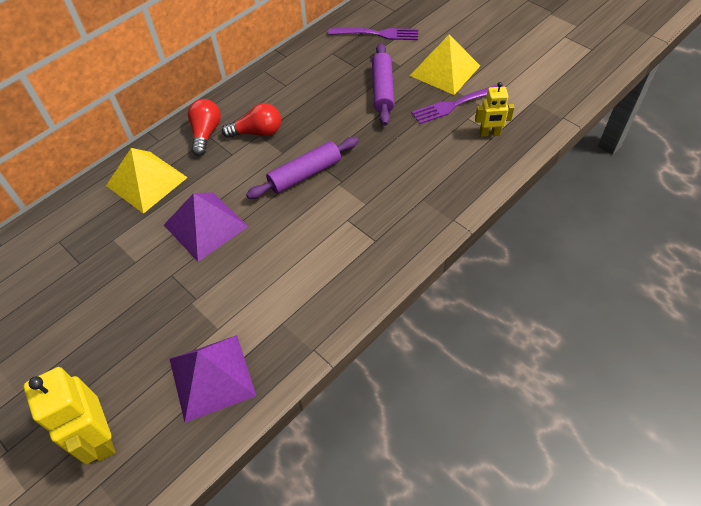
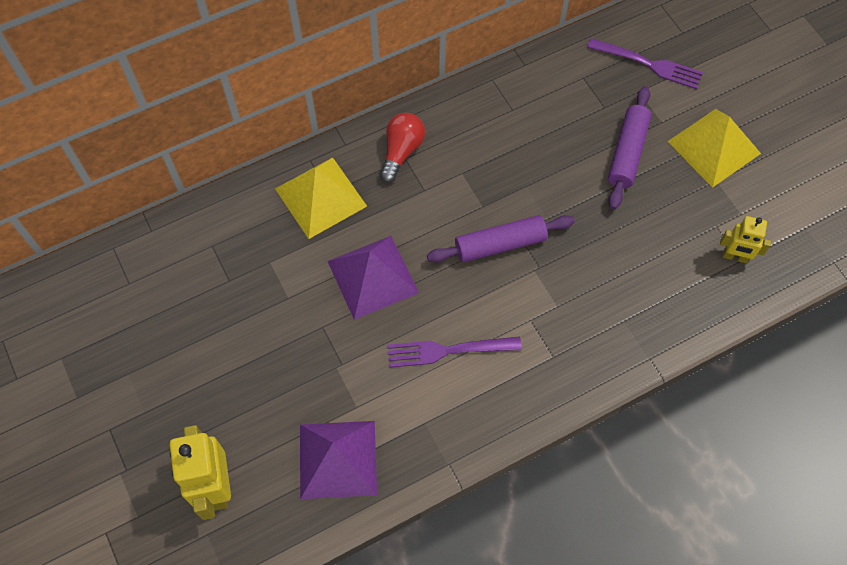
camera: 15 degrees right, 10 degrees up
red light bulb [222,103,281,138] -> none
purple fork [412,85,504,124] -> purple fork moved to [387,337,522,368]

